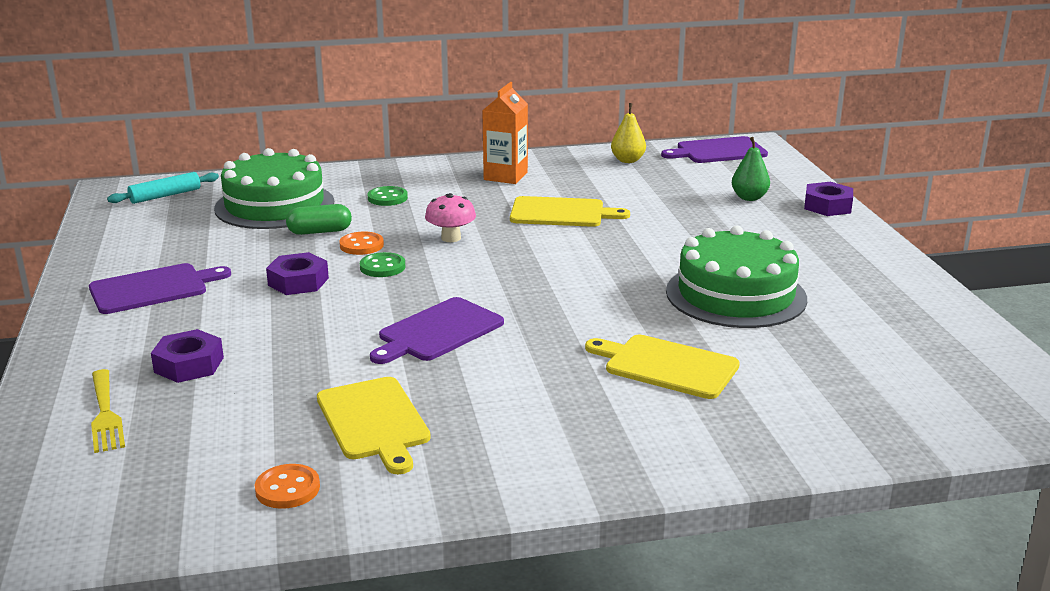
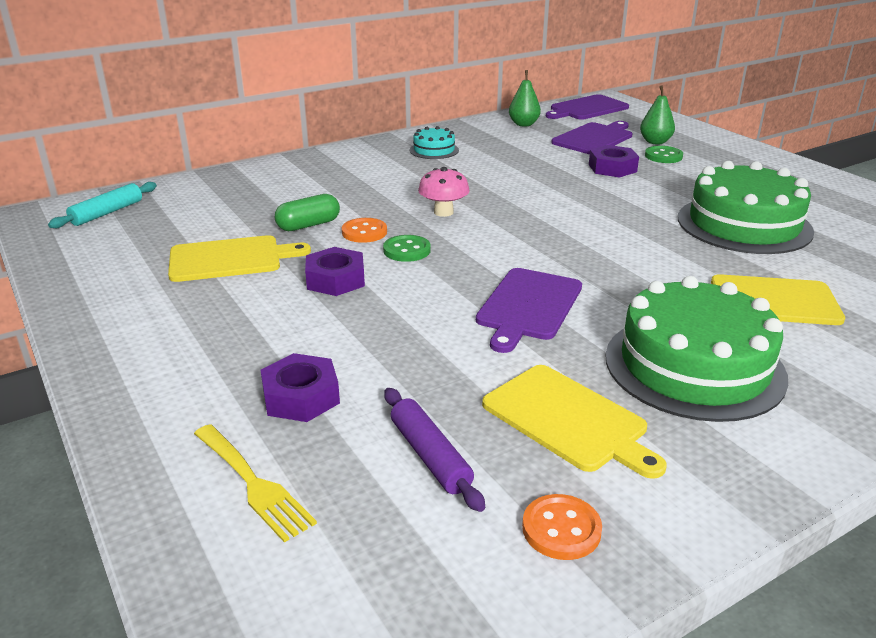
camera: 20 degrees left, 5 degrees up
purple cutting board [89,263,231,314] -> purple cutting board moved to [551,121,632,154]
green cake [214,148,334,229] -> green cake moved to [605,276,788,422]
green button [368,186,408,206] -> green button moved to [645,146,683,163]
orange carton [482,82,528,184] -> turquoise cake [410,126,459,159]
yellow cutting board [510,196,630,227] -> yellow cutting board moved to [168,235,311,282]
yellow pear [611,103,646,163] -> green pear [509,70,541,127]
purple nut [804,182,853,216] -> purple nut moved to [589,145,639,177]
none -> purple rolling pin [384,388,485,512]

